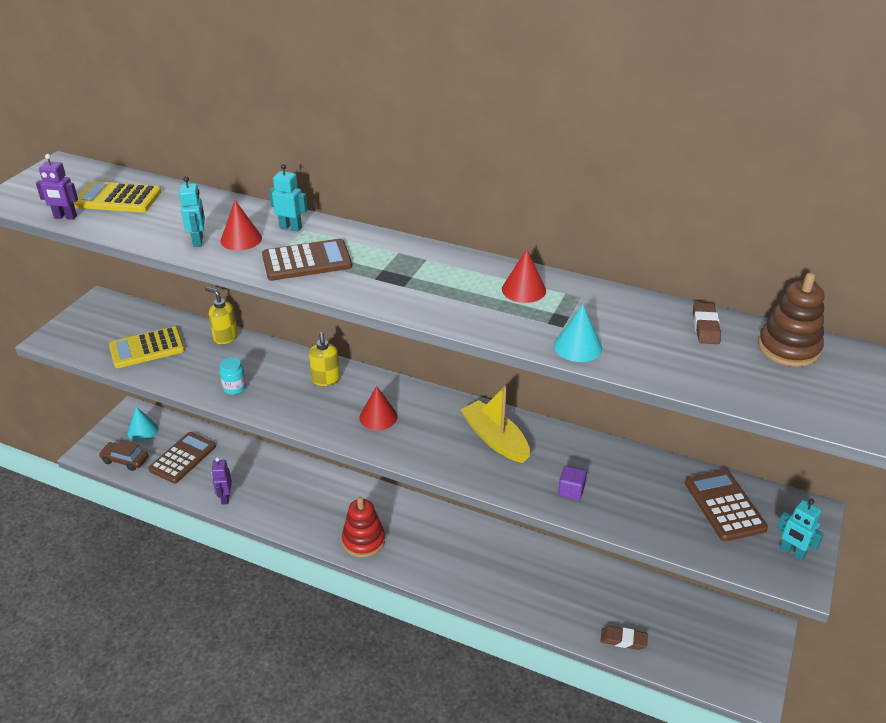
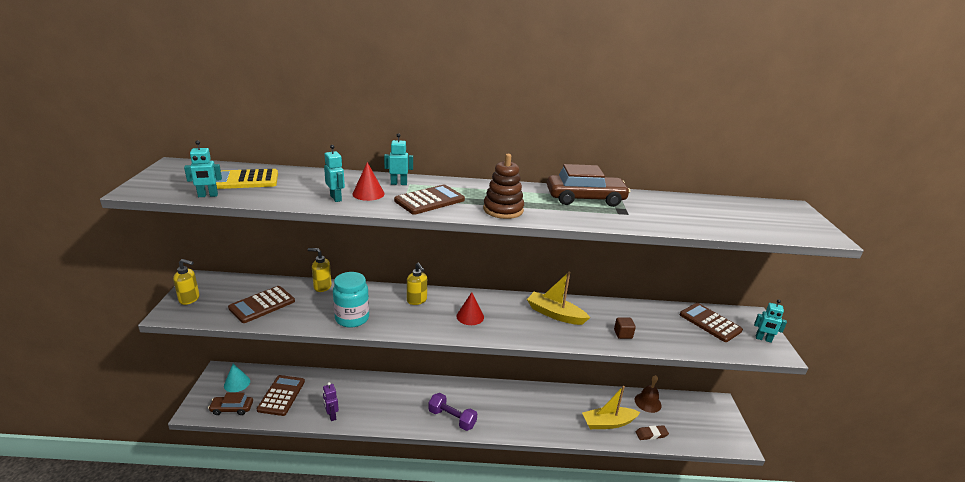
camera: 25 degrees left, 10 degrees down
purple robot [36,154,78,220] -> turquoise robot [184,140,222,197]
yellow calculator [109,326,185,368] -> brown calculator [228,286,295,323]
turquoise jar [220,357,246,395] -> turquoise jar [333,272,369,328], size x1.85
red stacking toy [342,497,385,558] -> purple dumbbell [428,393,477,431]
red cone [502,249,546,303] -> brown car [547,164,630,207]
turquoise cone [554,305,602,362] -> none
purple cube [558,466,587,500] -> brown cube [614,317,636,339]
brown eraser [693,302,721,344] -> none
brown stacking toy [758,273,824,367] -> brown stacking toy moved to [483,154,524,219]
none -> yellow soap dispenser [173,259,200,305]
none -> yellow boat [582,386,640,429]
none -> brown bell [635,375,661,413]

